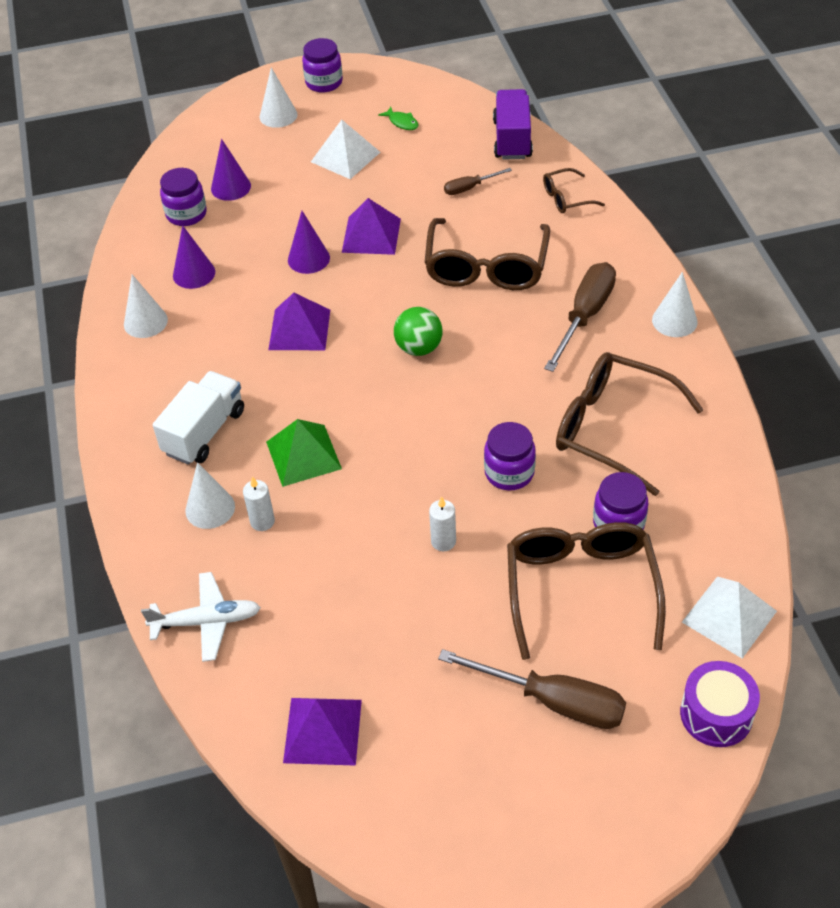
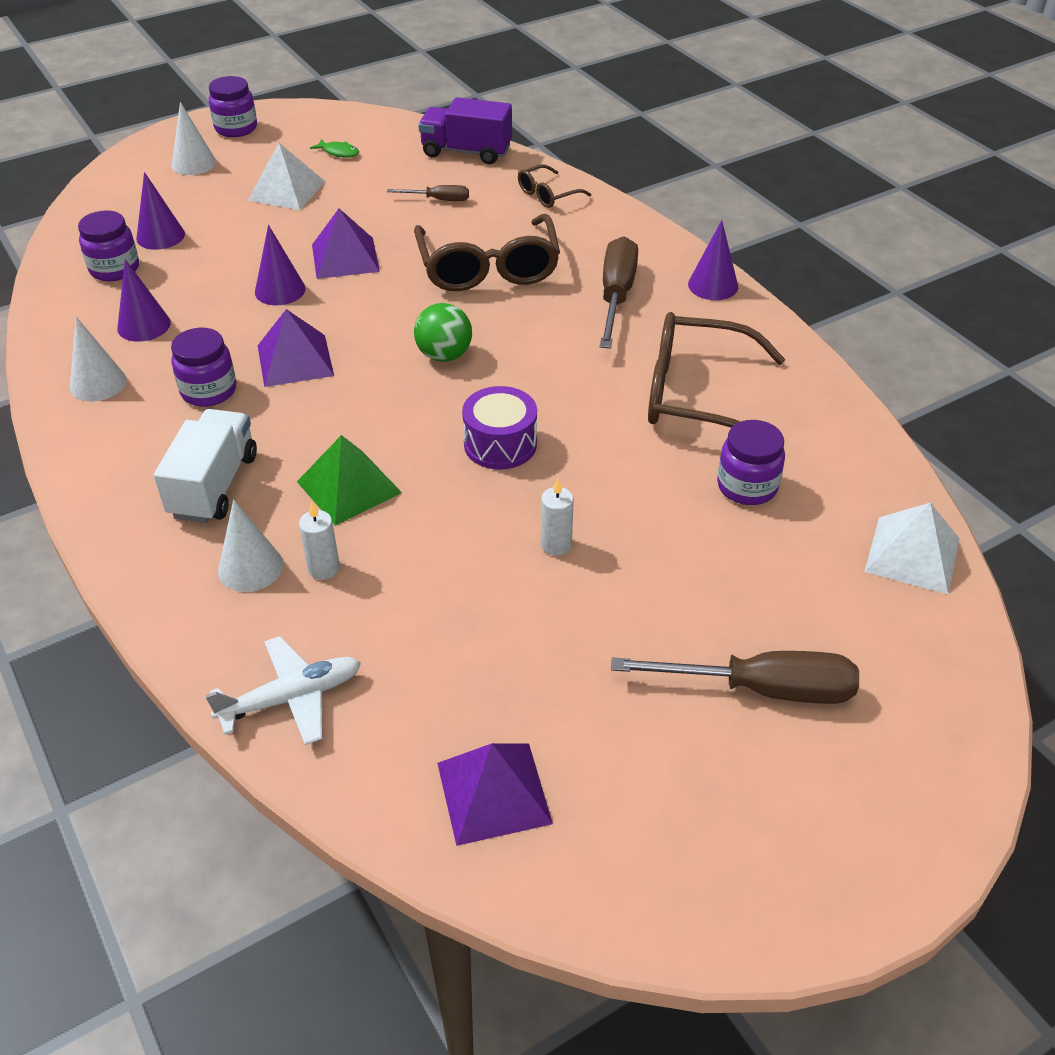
camera: 20 degrees left, 5 degrees down
brown screwdriver [444,168,512,195] -> brown screwdriver turned 135 degrees counterclockwise [387,185,469,201]
purple jar [484,422,536,490] -> purple jar moved to [171,328,236,407]
purple truck [493,89,533,160] -> purple truck turned 60 degrees counterclockwise [418,97,512,164]
brown glasses [507,522,666,660] -> none
white cone [652,272,697,337] -> purple cone [688,220,738,300]
purple drum [680,661,760,747] -> purple drum moved to [462,386,537,469]

